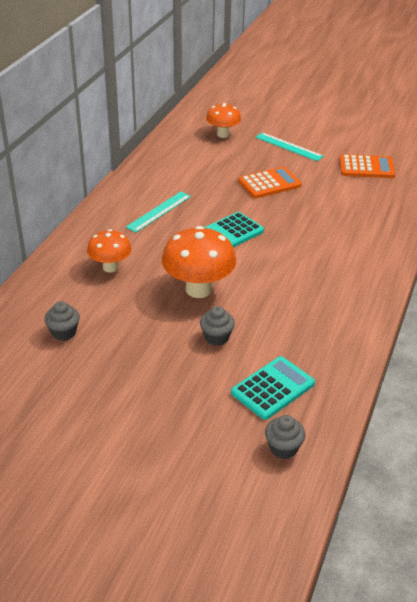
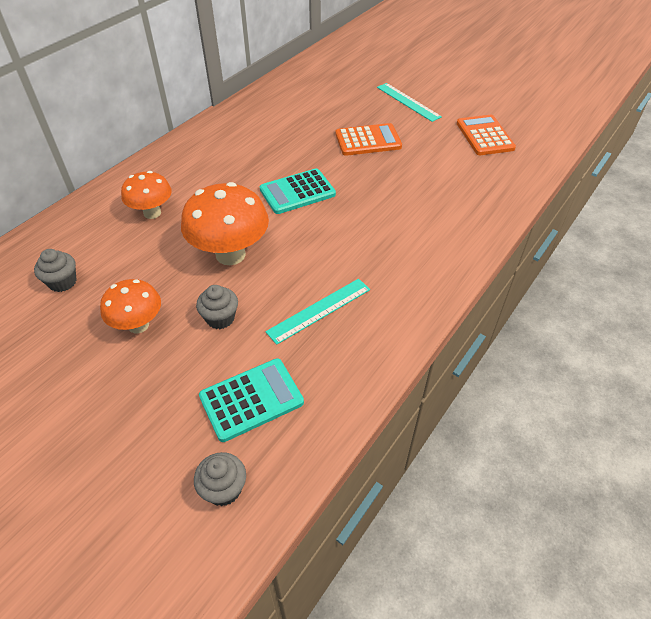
camera: 15 degrees right, 10 degrees up
turquoise ruler [126,192,191,232] -> turquoise ruler moved to [266,279,370,345]
orange mushroom [206,103,241,138] -> orange mushroom moved to [100,279,161,334]
orange calculator [339,154,395,178] -> orange calculator turned 120 degrees counterclockwise [457,115,516,155]

